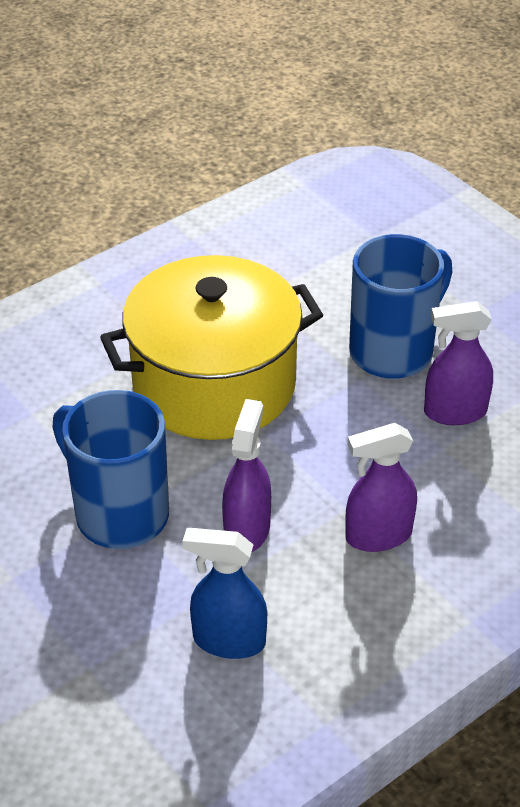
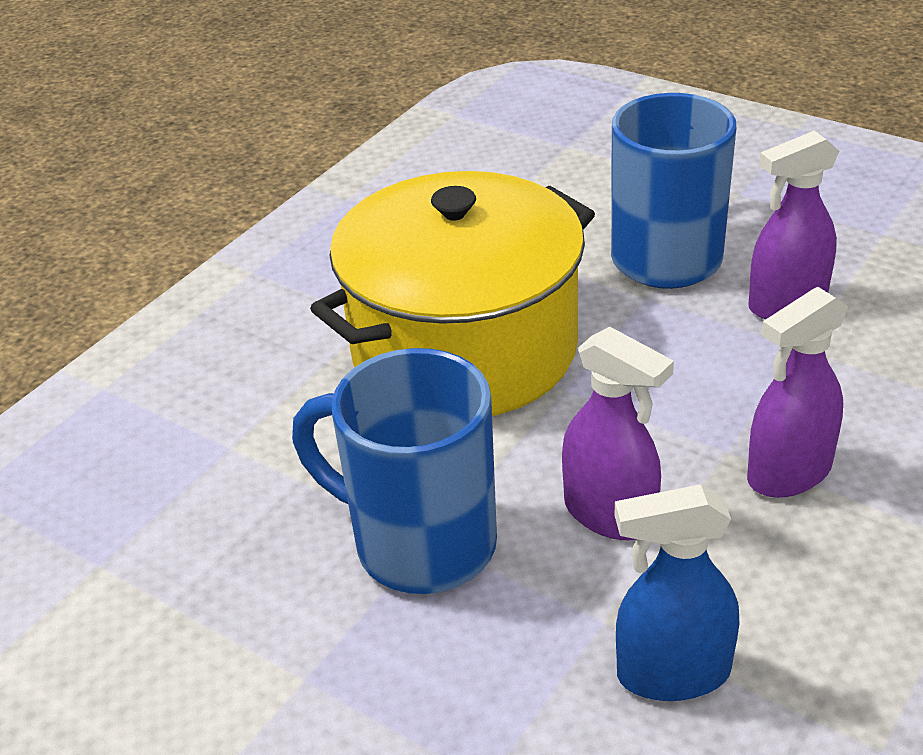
camera: 15 degrees left, 5 degrees down
purple spray bottle [222,399,271,552] -> purple spray bottle turned 135 degrees clockwise [562,327,674,540]

